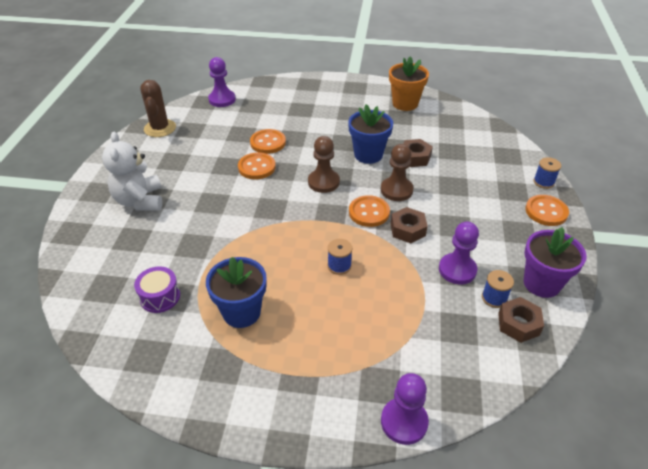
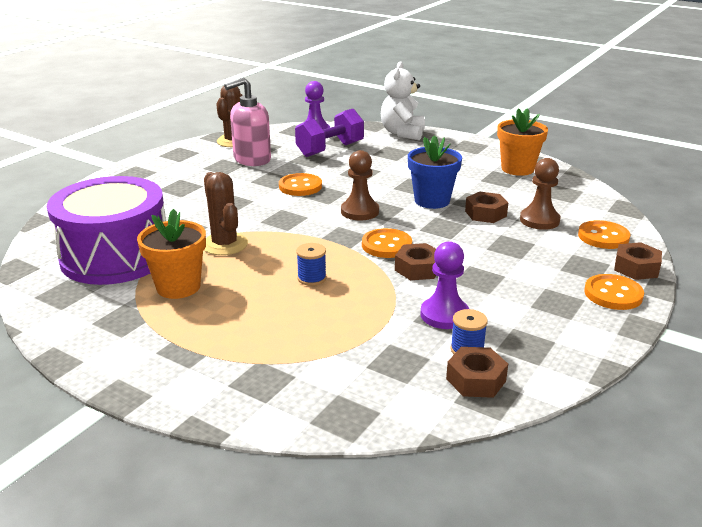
camera: 25 degrees right, 15 degrees down
white teddy bear [102,132,162,211] -> white teddy bear moved to [381,61,425,140]
purple drum [134,266,180,313] -> purple drum [47,176,166,285], size x2.47
blue flower pot [206,257,267,328] -> orange flower pot [137,209,206,299]
orange button [250,129,286,154] -> orange button moved to [578,220,630,249]
brown pawn [381,144,414,201] -> brown pawn moved to [520,158,561,230]
purple pawn [381,373,429,445] -> none
purple flower pot [523,227,586,298] -> none
blue spool [534,157,561,189] -> brown nut [614,242,662,280]
none -> brown cactus [204,172,248,255]
none -> pink soap dispenser [224,77,271,166]
none -> purple dumbbell [295,109,364,157]

